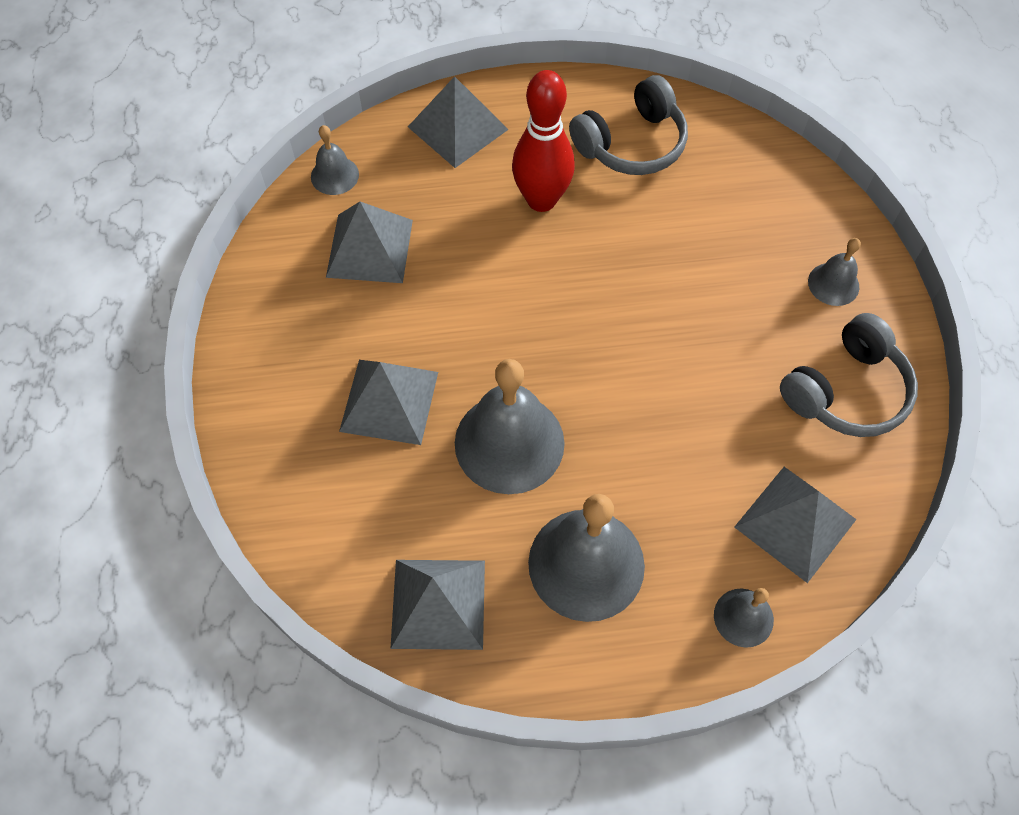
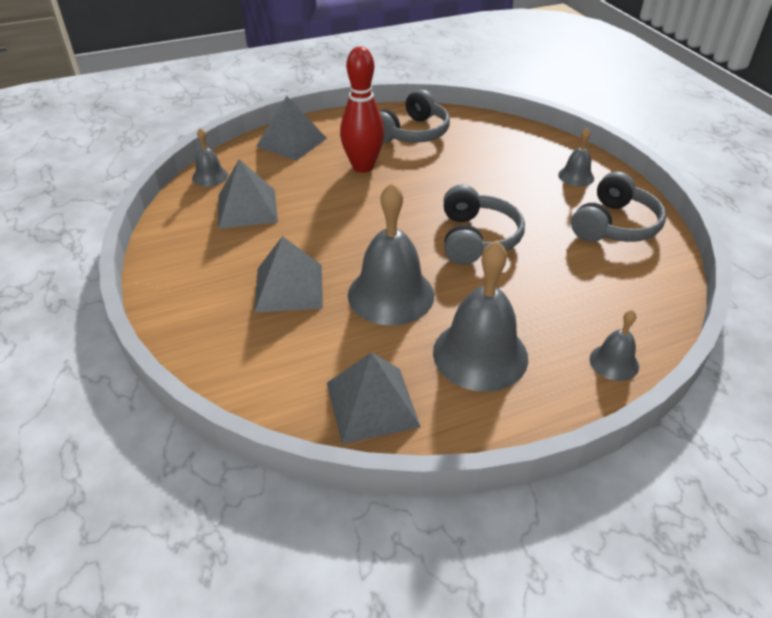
camera: 15 degrees left, 20 degrees down
grey pyramid [735,467,857,583] -> none
none -> grey headphones [443,184,525,265]

